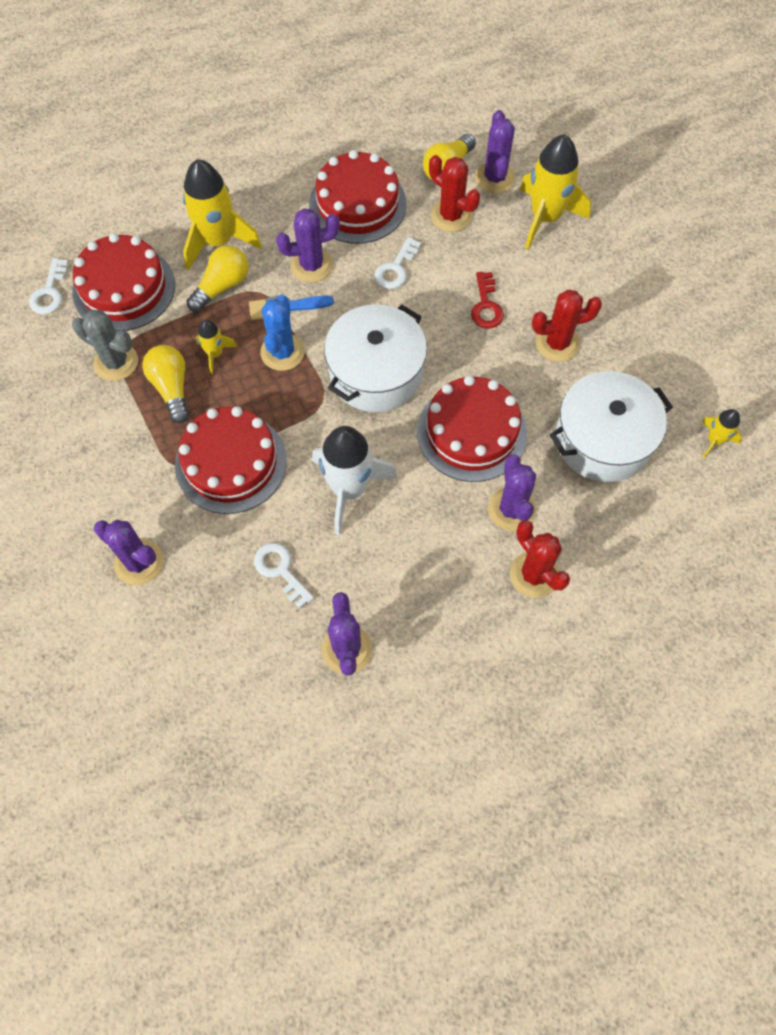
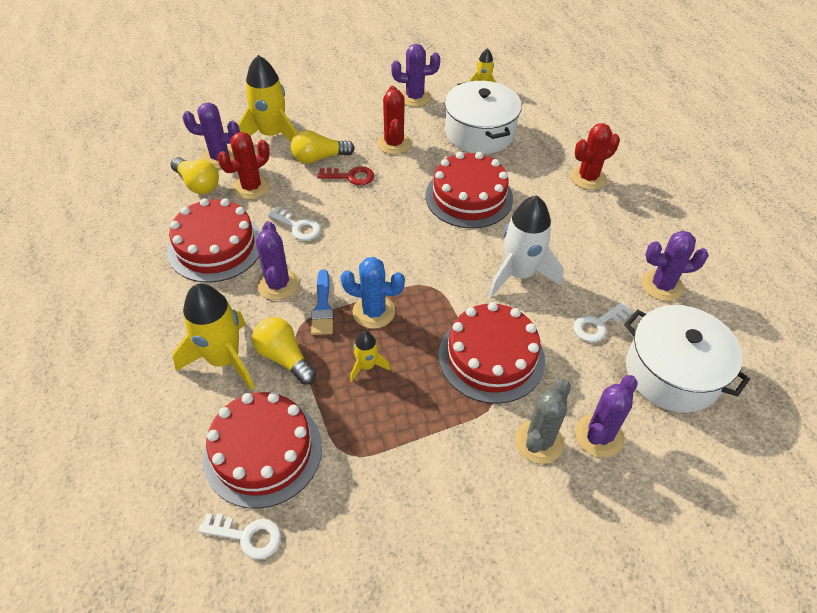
camera: 85 degrees left, 15 degrees down
grey cactus [72,310,138,381] -> grey cactus moved to [515,379,571,464]
yellow light bulb [142,345,189,423] -> yellow light bulb moved to [291,130,355,164]
white pot [324,305,427,412] -> white pot moved to [624,305,750,413]
purple cactus [488,454,536,531] -> purple cactus moved to [391,44,440,107]

